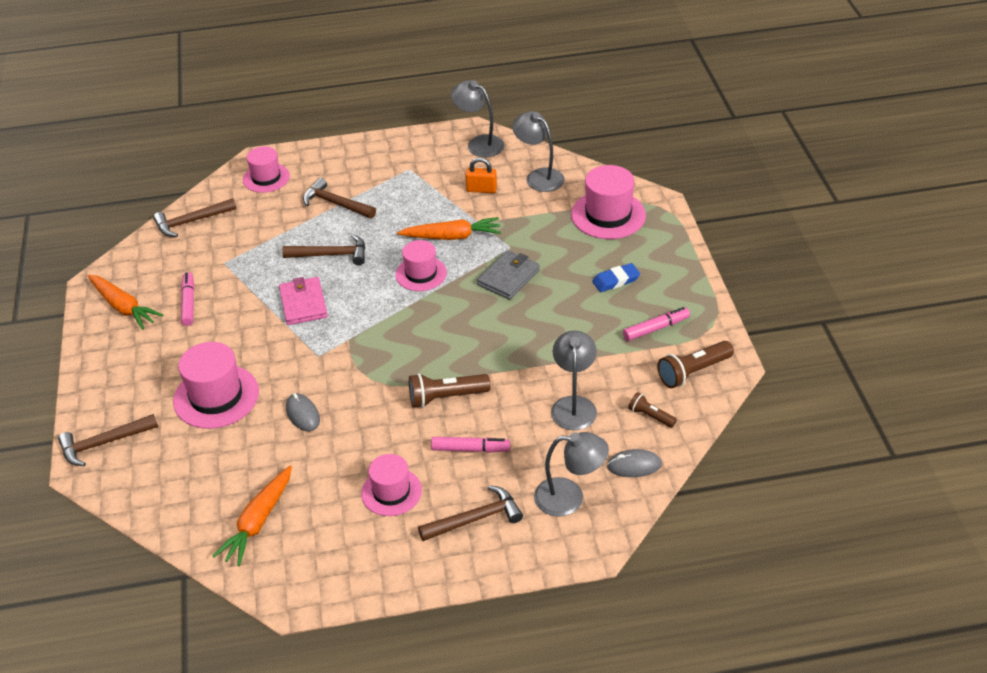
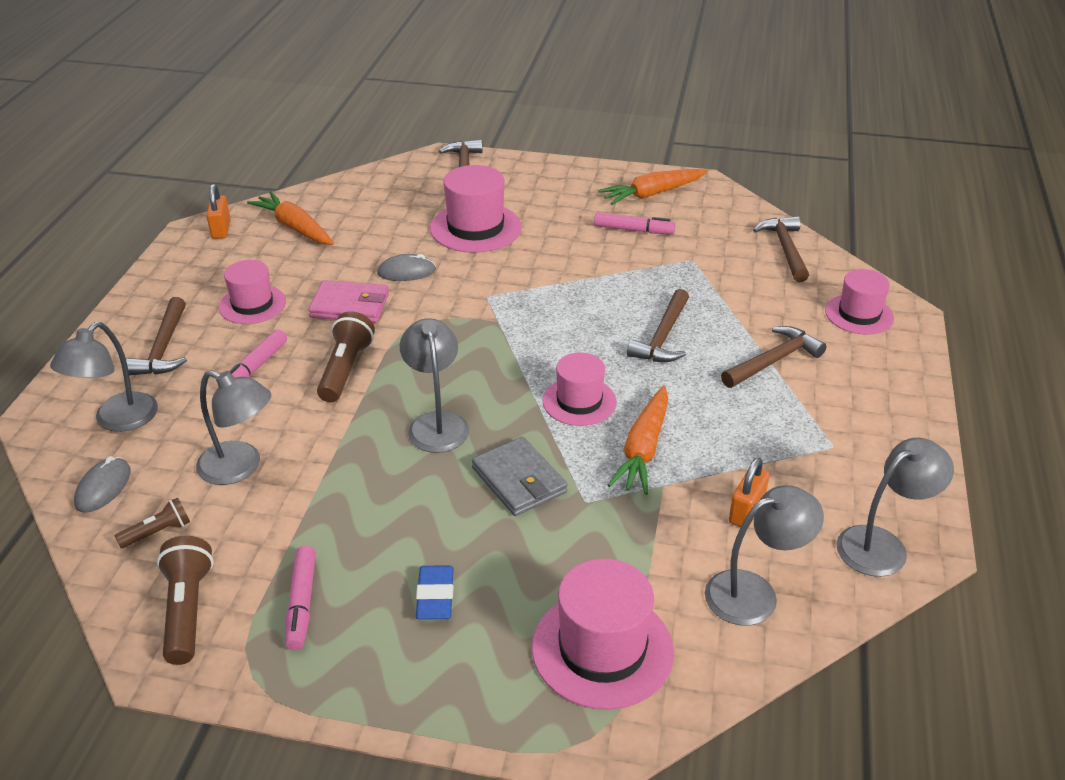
camera: 110 degrees right, 5 degrees down
pink wallet [279,277,328,325] -> pink wallet moved to [309,280,389,323]
none -> orange padlock [206,184,230,239]
none -> grey lamp [400,318,469,453]

